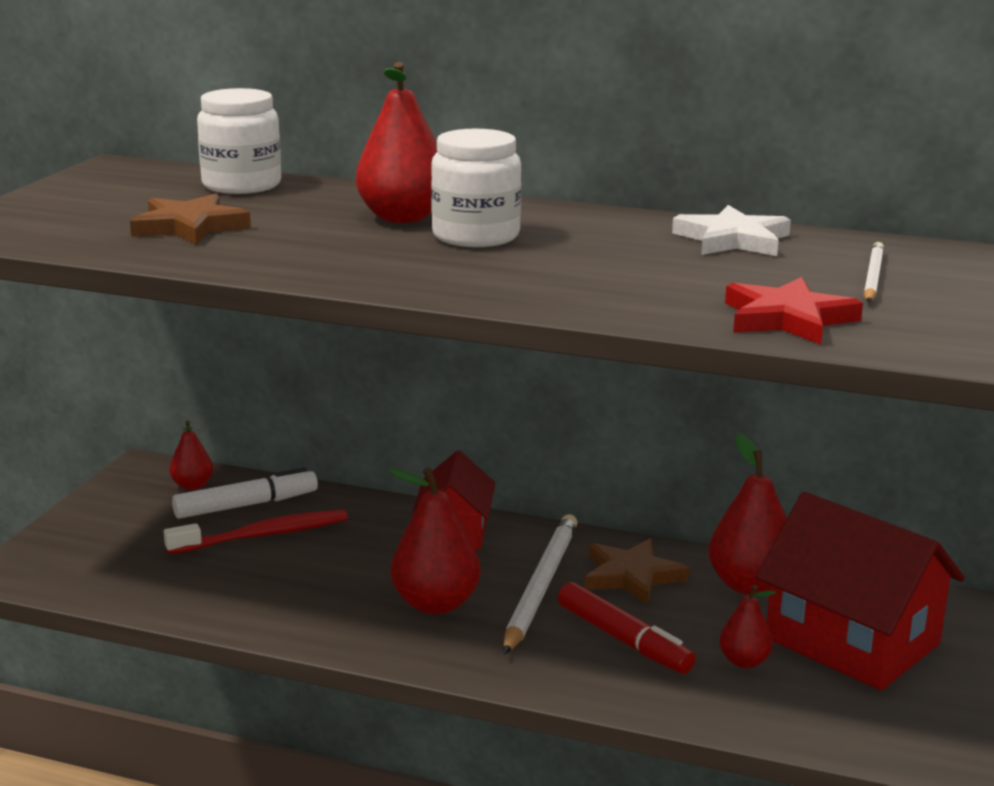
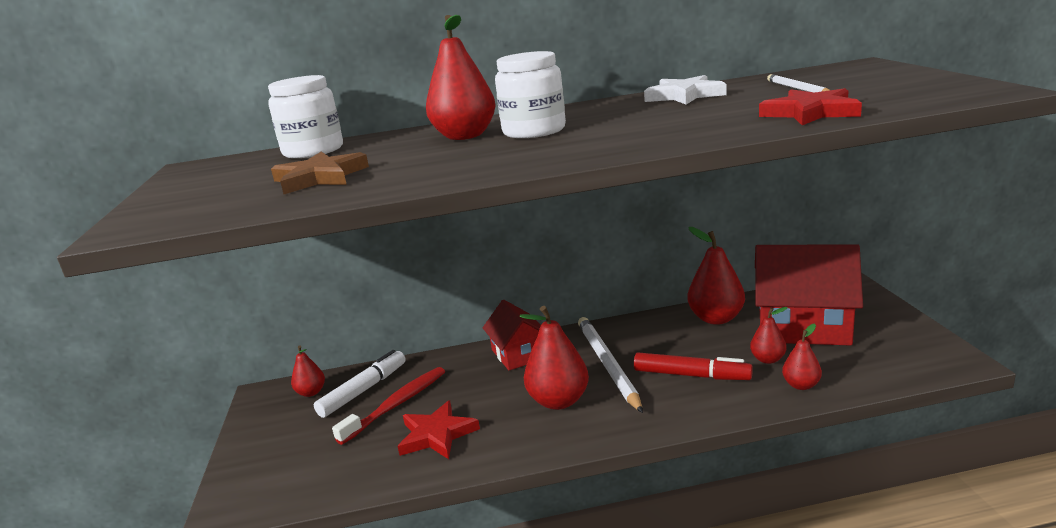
camera: 25 degrees left, 0 degrees up
brown star [584,538,689,606] -> none
none -> red star [398,400,480,459]
none -> red pear [782,324,822,390]

